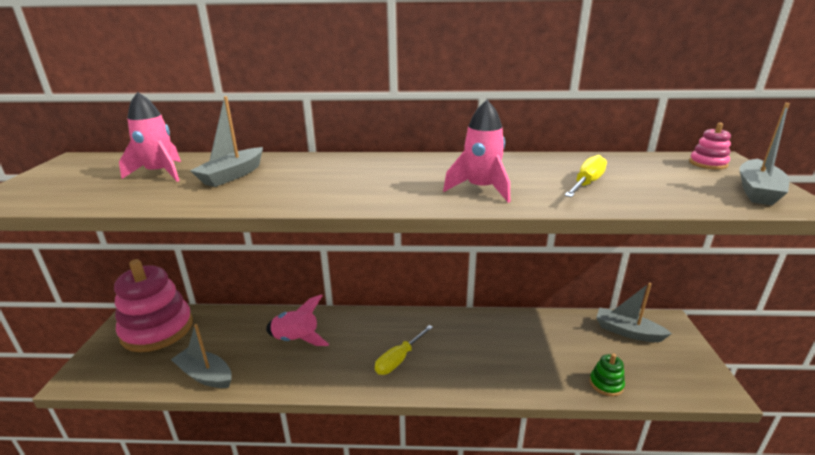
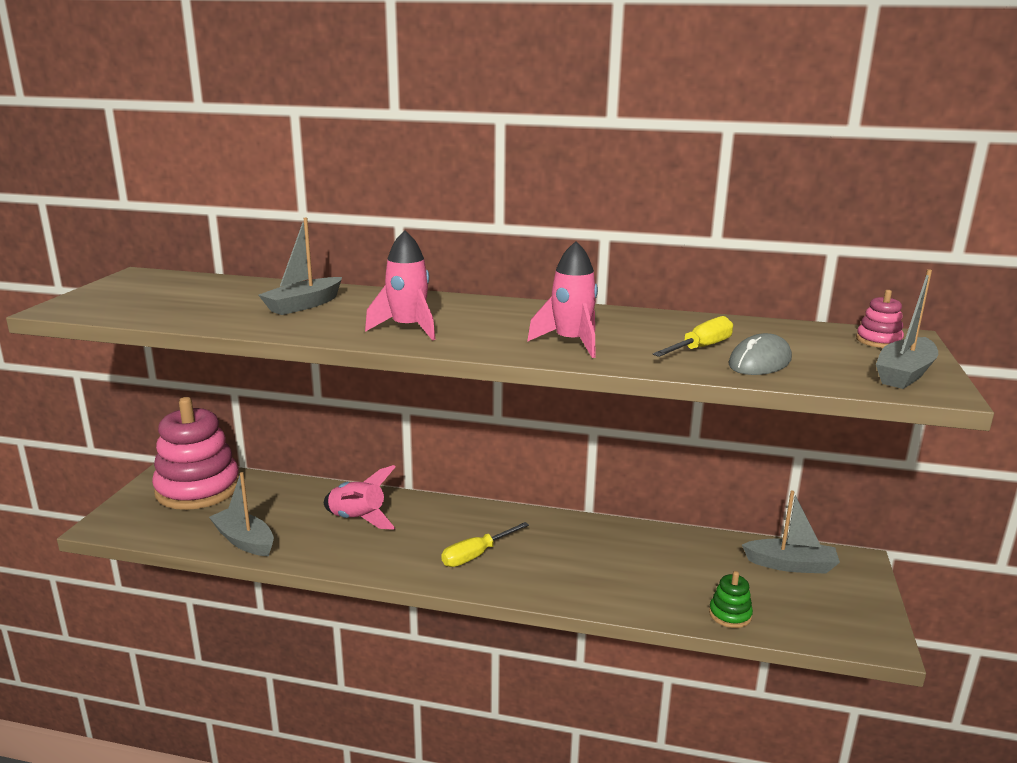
camera: 10 degrees right, 5 degrees down
pink rocket [119,92,181,182] -> pink rocket moved to [365,230,435,341]
grey boat [596,283,672,342] -> grey boat turned 150 degrees clockwise [742,491,840,574]
none -> grey mouse [728,333,792,375]

